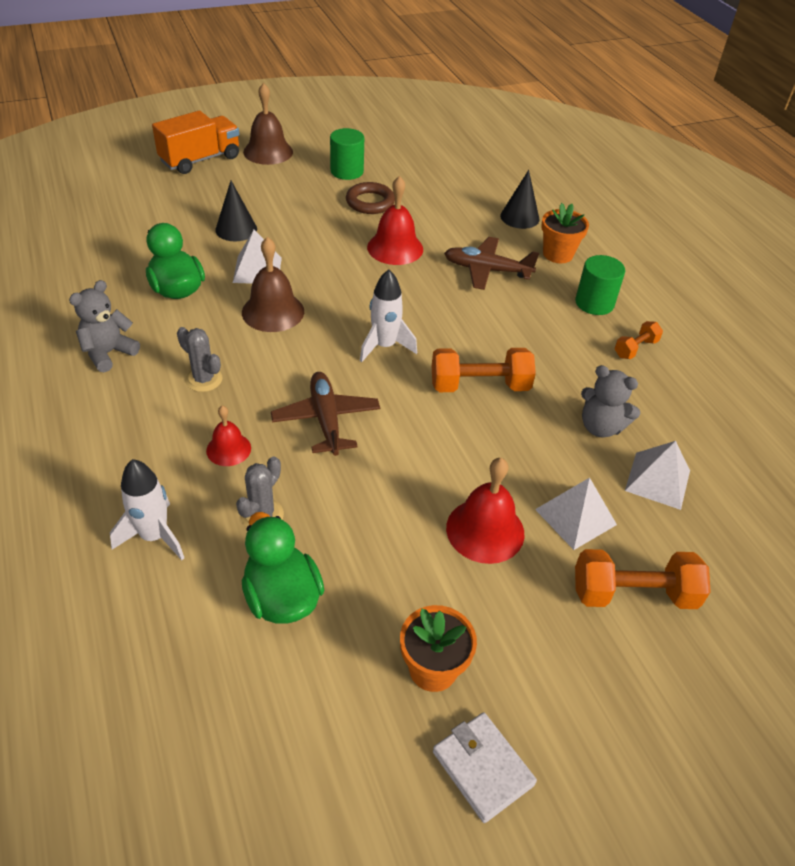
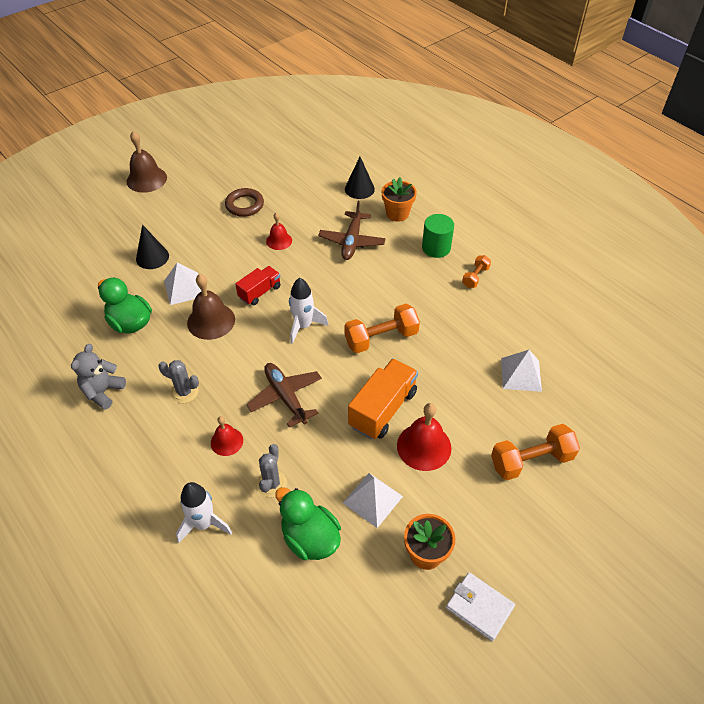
camera: 15 degrees left, 5 degrees up
orange truck [152,111,239,174] -> orange truck moved to [348,358,418,439]
green cylinder [330,128,364,180] -> none
red bell [367,176,423,265] -> red bell [266,213,292,250], size x0.60
brown plane [444,237,539,290] -> brown plane turned 75 degrees counterclockwise [318,201,386,260]
white pyramid [535,478,617,550] -> white pyramid moved to [343,473,403,528]
grey teddy bear [581,365,640,438] -> none
none -> red truck [235,266,281,305]

